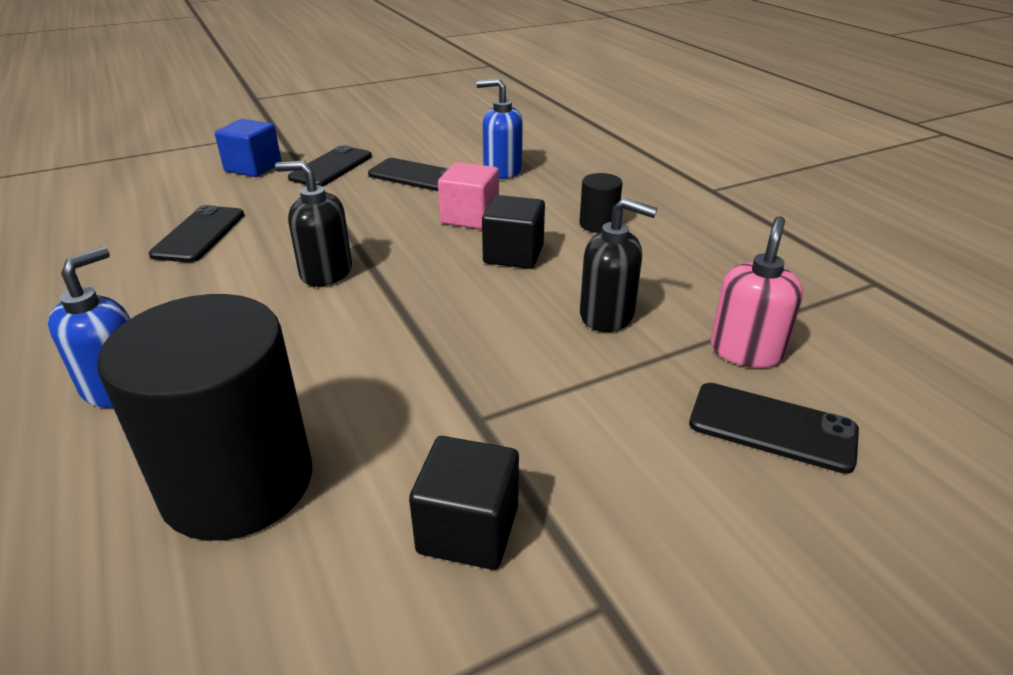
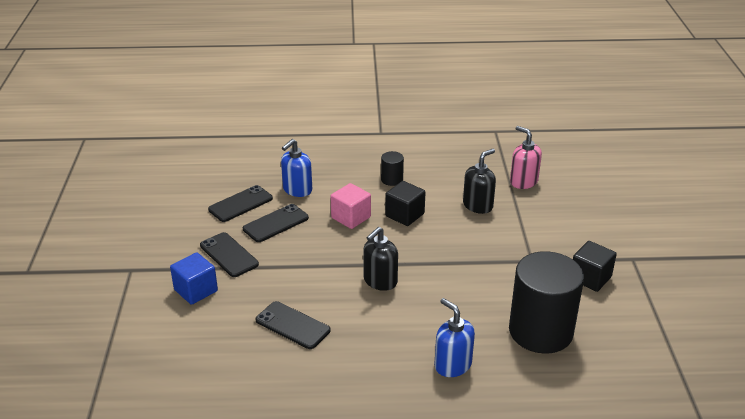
camera: 65 degrees left, 0 degrees up
black phone [689,383,859,474] -> black phone moved to [208,185,273,222]

